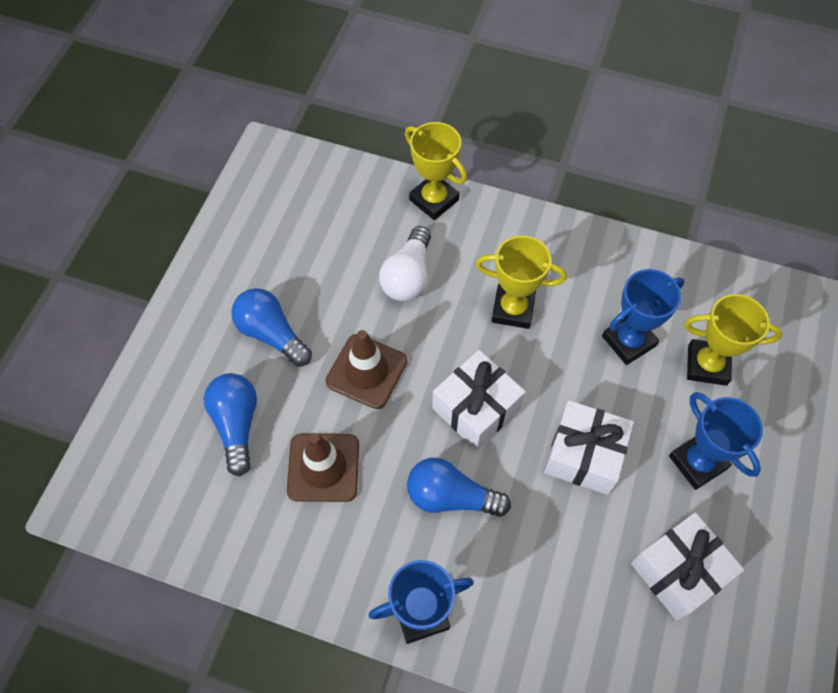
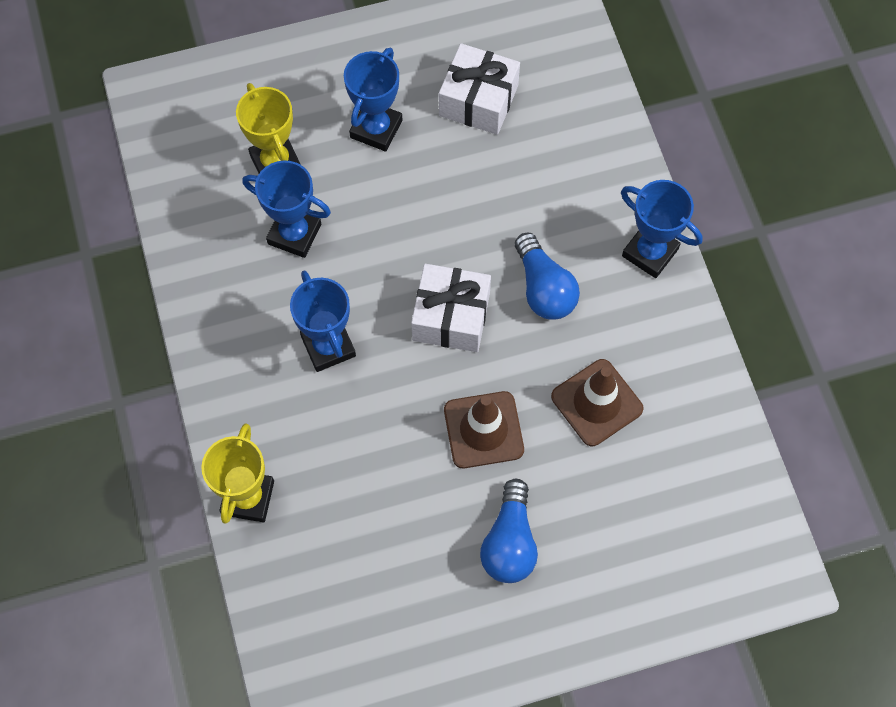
camera: 125 degrees left, 5 degrees up
blue light bulb [204,373,257,476] -> none
white light bulb [379,226,431,301] -> none
yellow trophy [476,236,567,329] -> blue trophy [290,271,356,372]
white gift [544,400,634,495] -> none

